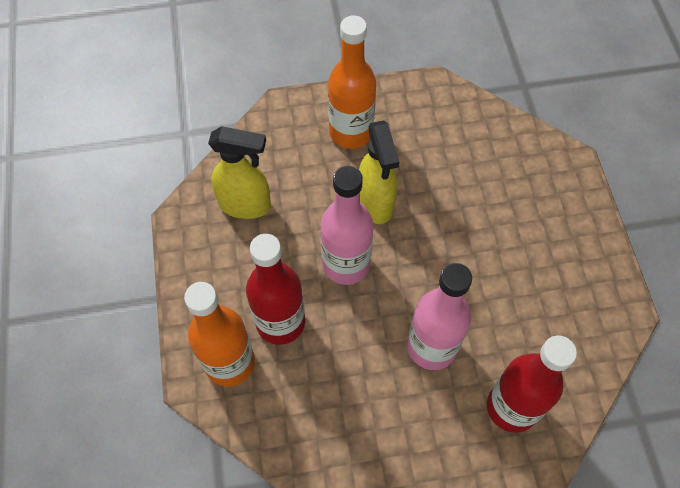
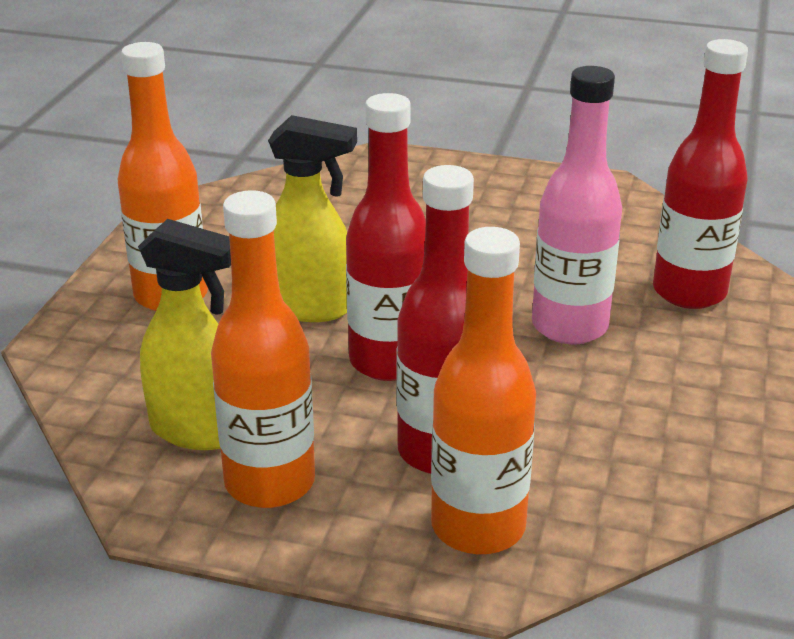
camera: 65 degrees left, 30 degrees down
yellow spray bottle [208,126,271,219] -> yellow spray bottle turned 75 degrees clockwise [138,219,231,450]
pink bottle [320,166,374,285] -> red bottle [346,93,426,381]
none -> orange bottle [211,190,315,508]

